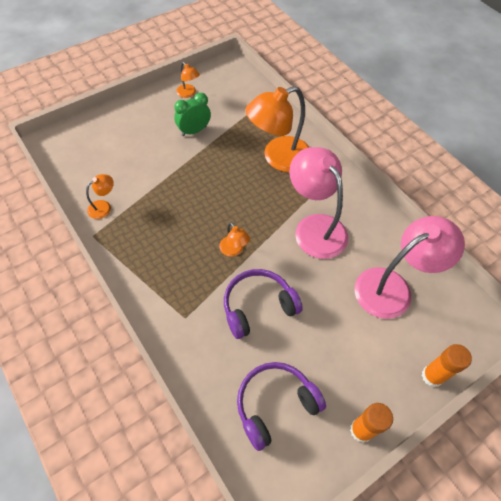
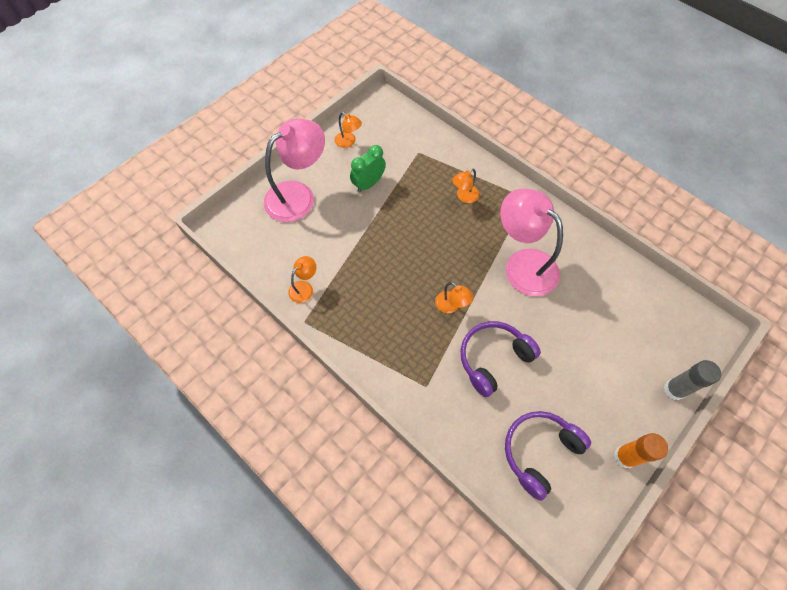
camera: 10 degrees left, 5 degrees up
orange lamp [245,86,309,172] -> orange lamp [452,168,479,203], size x0.45
pink lamp [355,216,465,319] -> pink lamp moved to [264,118,325,222]
orange glue stick [422,344,472,387] -> grey glue stick [664,360,721,400]

